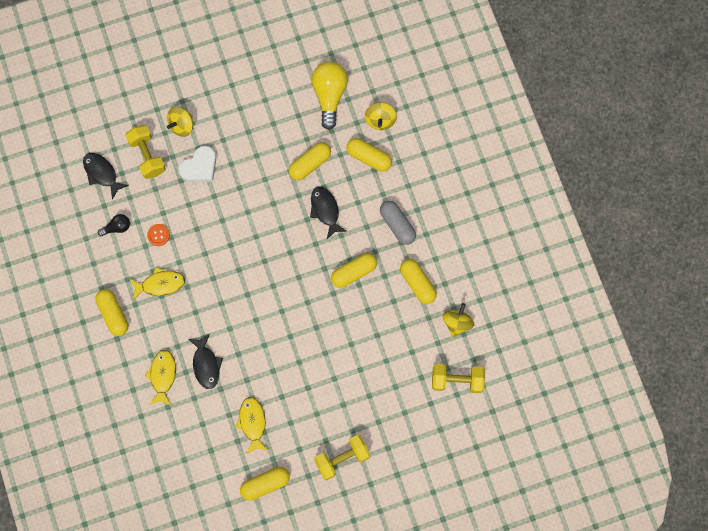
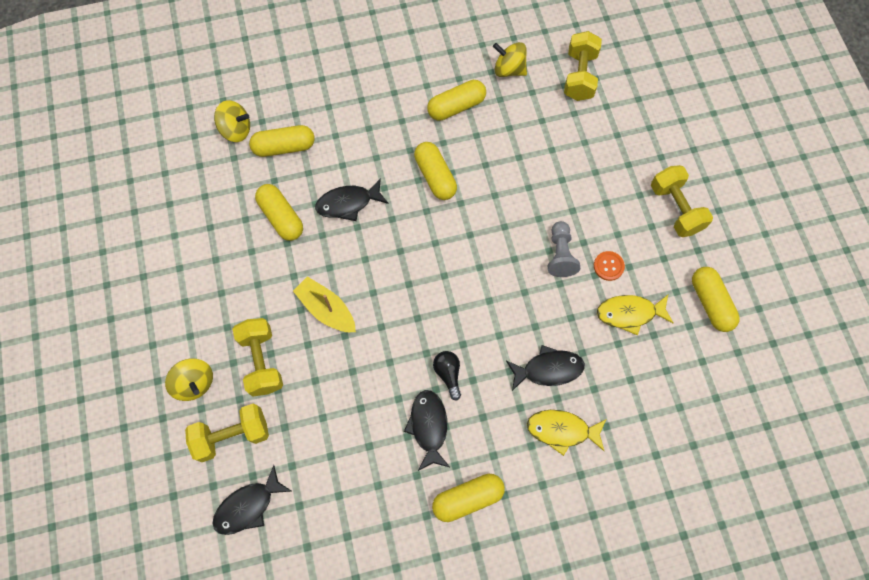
camera: 85 degrees left, 5 degrees down
black light bulb [98,214,130,236] -> black light bulb moved to [433,351,461,400]
yellow fish [130,267,185,300] -> black fish [404,390,450,471]
orange button [147,224,170,246] -> orange button moved to [594,251,625,281]
white heart [178,146,216,182] -> yellow dumbbell [233,318,283,397]
yellow light bulb [312,62,348,130] -> none
yellow capsule [346,138,392,172] -> yellow capsule turned 45 degrees clockwise [249,125,315,157]
grey capsule [380,201,416,245] -> none
none -> yellow boat [293,277,356,332]
none -> grey pawn [548,221,580,277]

